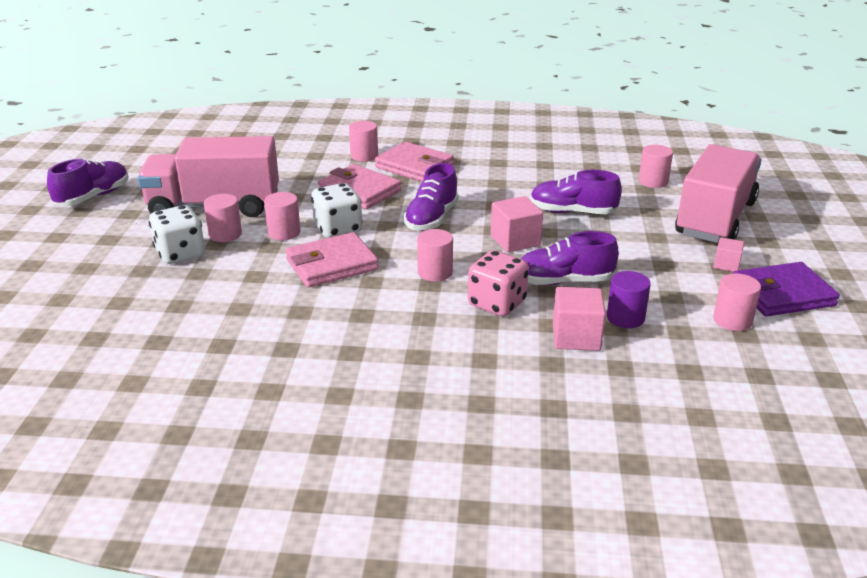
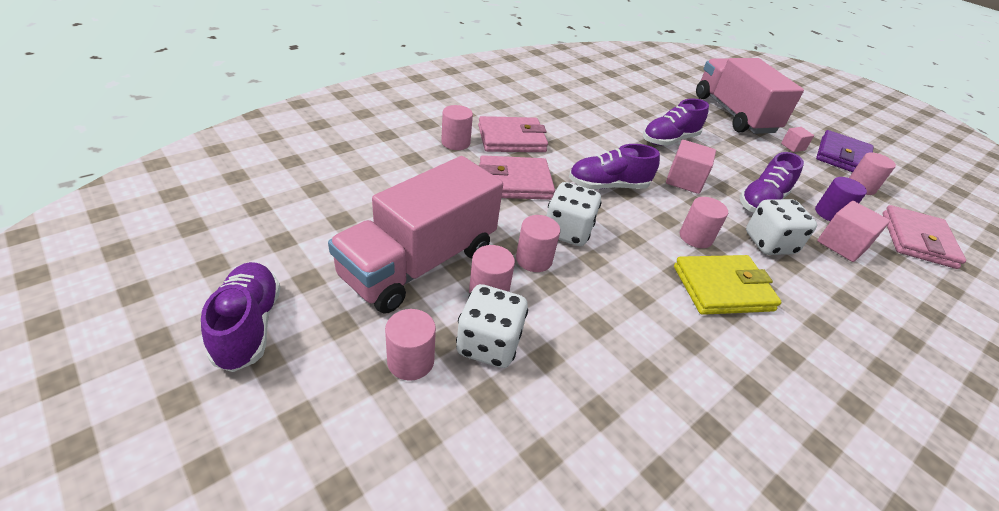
camera: 50 degrees left, 10 degrees up
pink wallet [285,232,379,287] -> pink wallet moved to [882,205,966,269]
purple shoe [404,163,458,231] -> purple shoe turned 105 degrees clockwise [569,144,660,189]
pink dice [468,250,529,316] -> white dice [746,199,817,255]
pink cylinder [639,145,673,188] -> pink cylinder moved to [385,309,436,381]
none -> yellow wallet [674,255,782,315]

